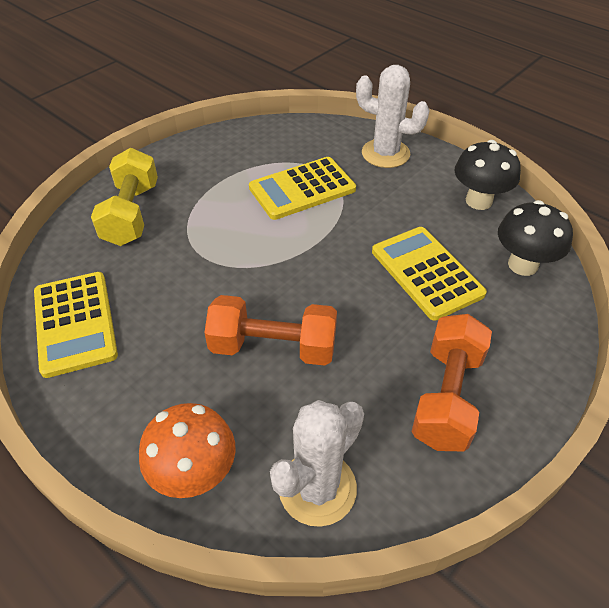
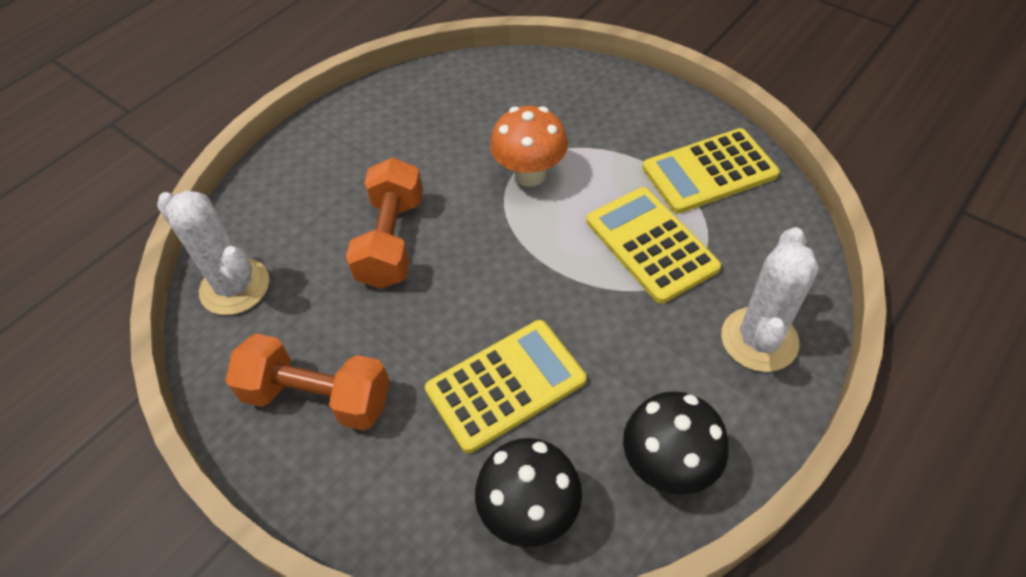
camera: 90 degrees right, 5 degrees up
yellow calculator [34,272,118,378] -> yellow calculator moved to [642,128,780,214]
yellow dumbbell [91,148,158,246] -> none
orange mushroom [139,403,235,498] -> orange mushroom moved to [490,106,568,187]

